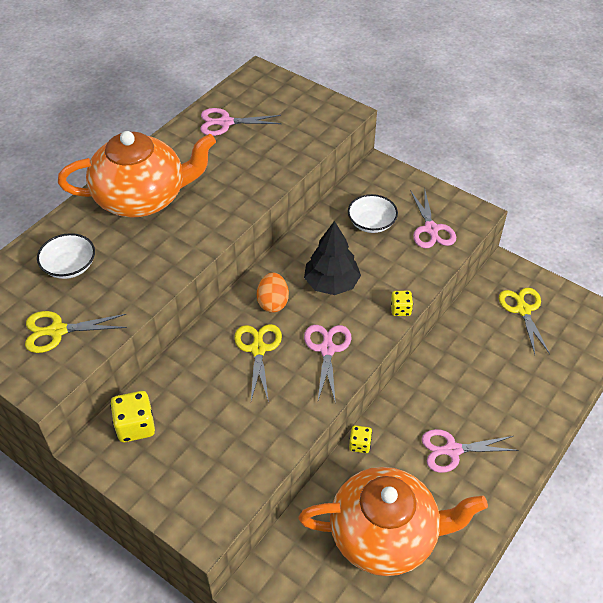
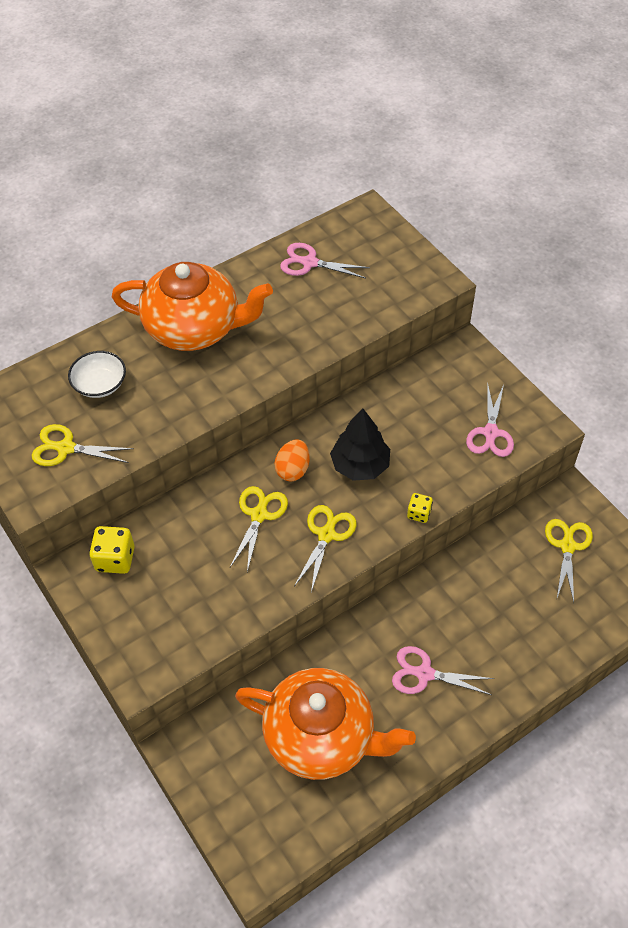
camera: 20 degrees right, 5 degrees up
pink scissors [304,325,352,404] -> yellow scissors [294,505,357,592]
white bowl [348,194,398,233] -> none
yellow dice [349,425,372,453] -> none

